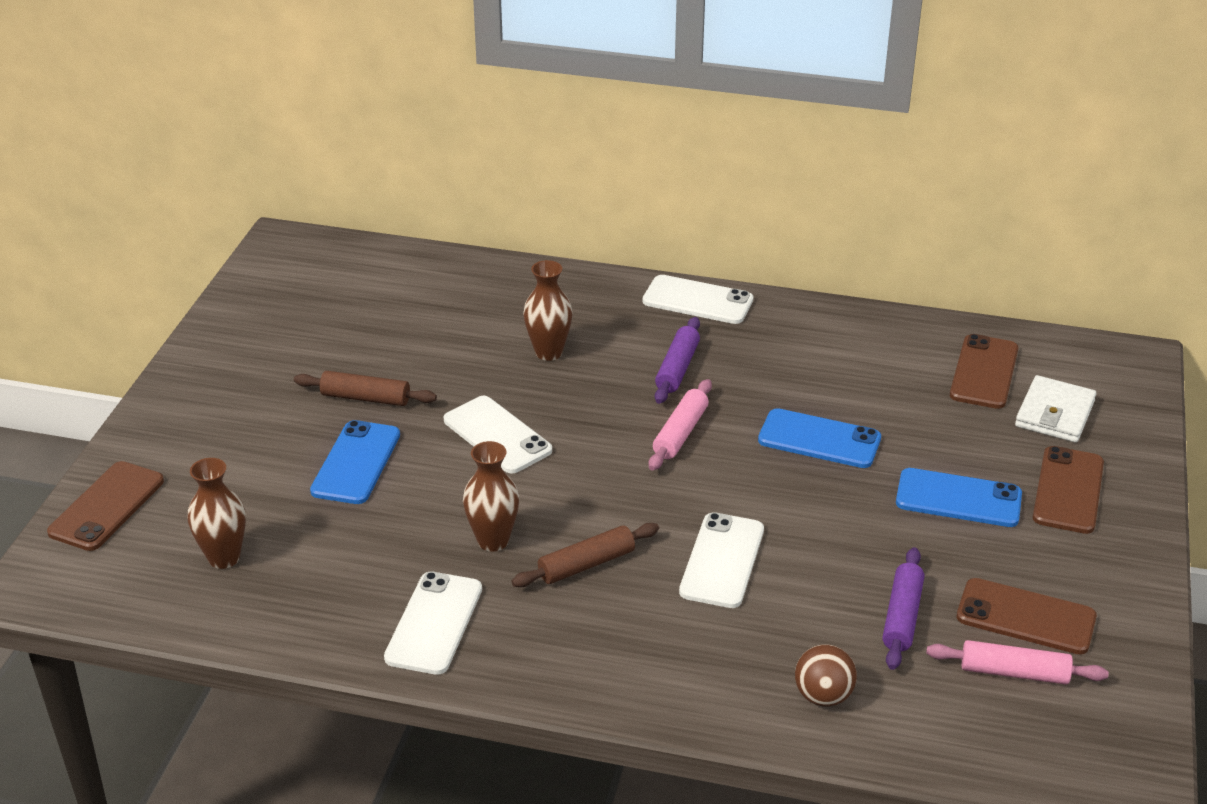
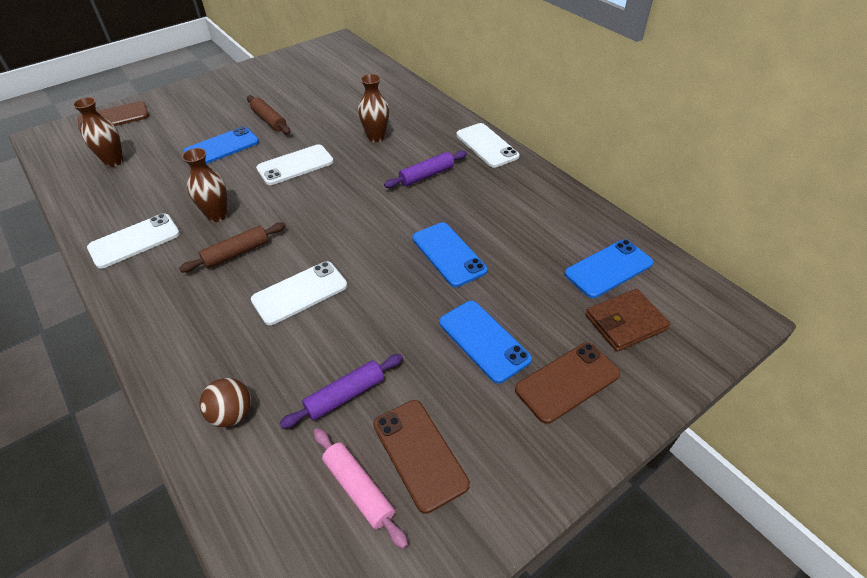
camera: 40 degrees right, 10 degrees up
white phone [444,396,552,474] -> white phone turned 60 degrees clockwise [256,144,334,185]
brown rolling pin [512,523,659,587] -> brown rolling pin turned 45 degrees counterclockwise [179,222,286,272]
pink rolling pin [649,379,712,471] -> none
brown phone [950,334,1018,409] -> blue phone [565,240,654,298]
white wallet [1015,375,1096,442] -> brown wallet [585,289,670,352]

